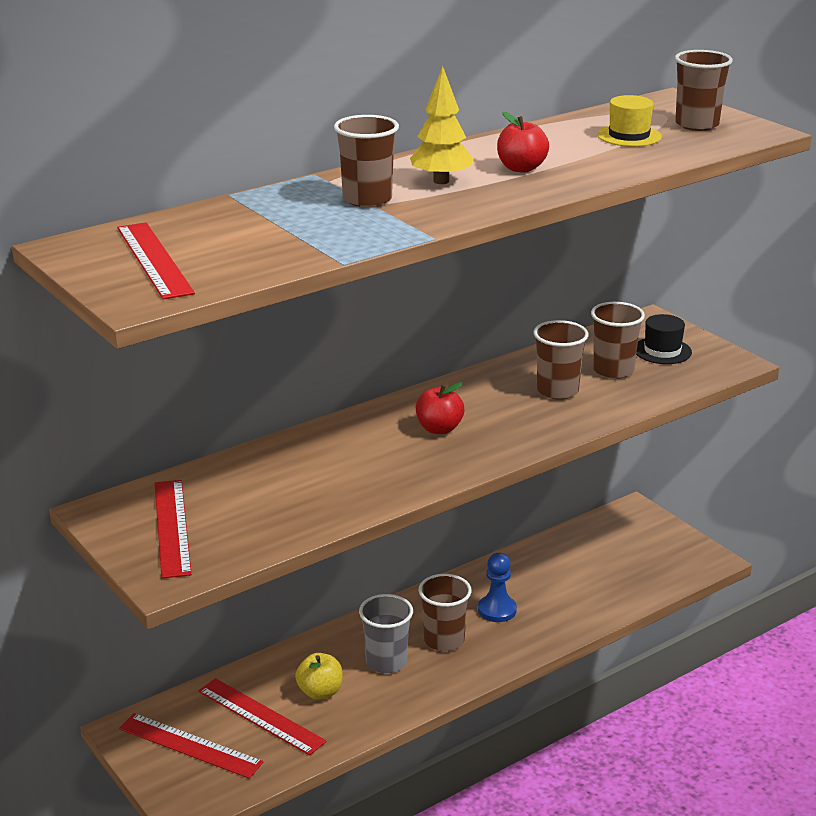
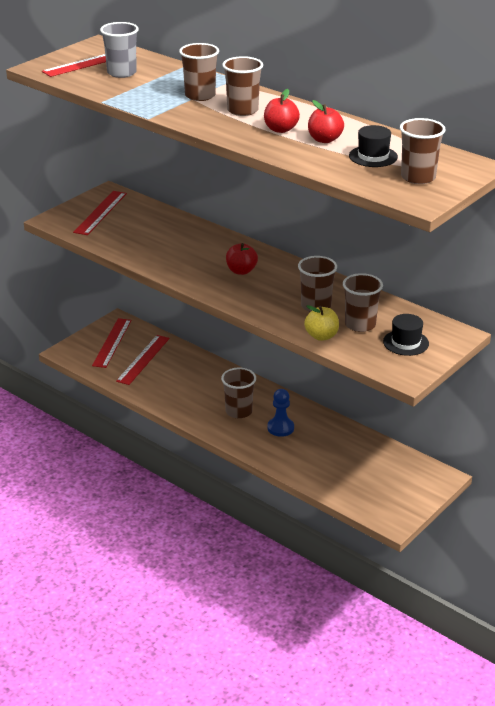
camera: 75 degrees right, 5 degrees up
red ruler [154,480,192,579] -> red ruler turned 45 degrees counterclockwise [73,191,127,235]
yellow apple [295,653,343,700] -> yellow apple moved to [304,305,339,341]
grey cup [359,594,413,673] -> grey cup moved to [100,22,139,78]
yellow tree [410,66,474,184] -> brown cup [222,56,263,116]
yellow hat [597,95,662,147] -> black hat [349,125,398,167]
none -> red apple [308,100,344,143]

